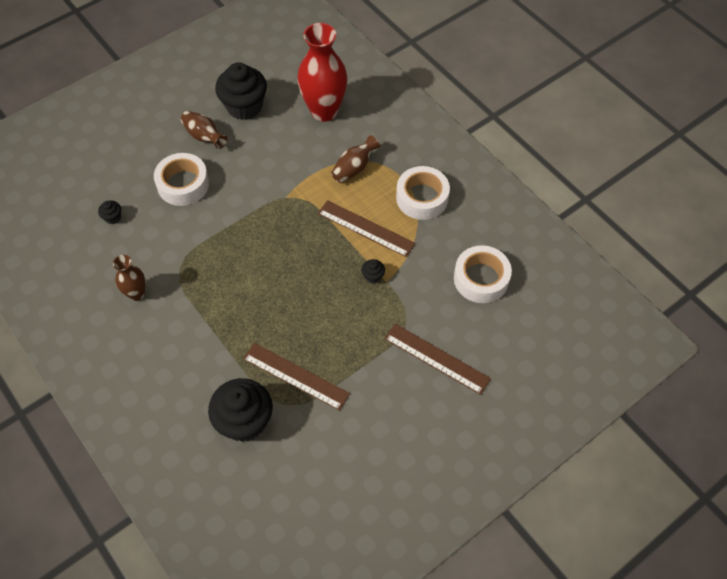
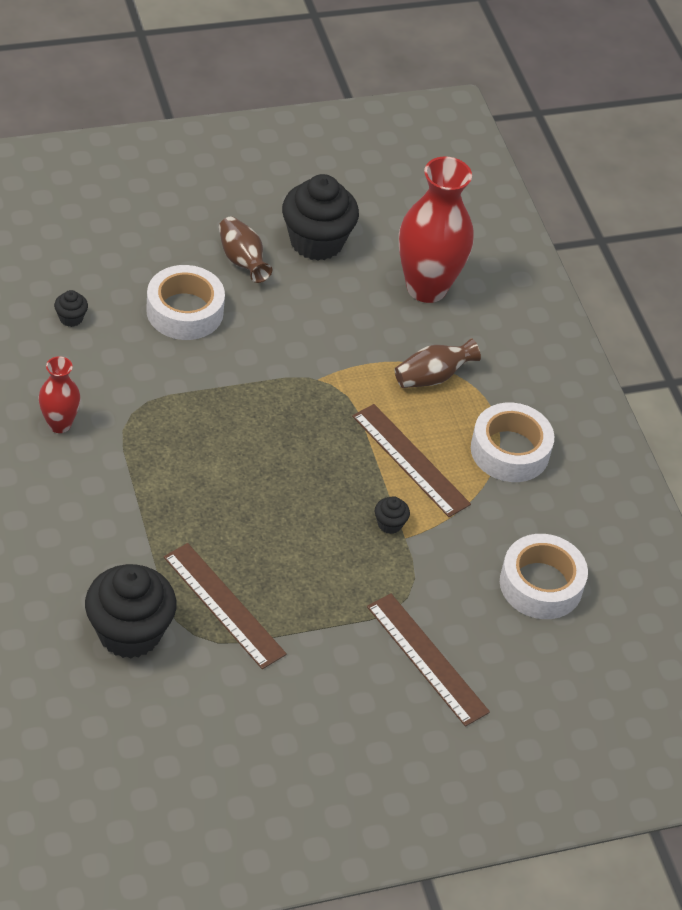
camera: 15 degrees right, 10 degrees down
brown vase [113,255,146,301] -> red vase [39,356,81,433]

